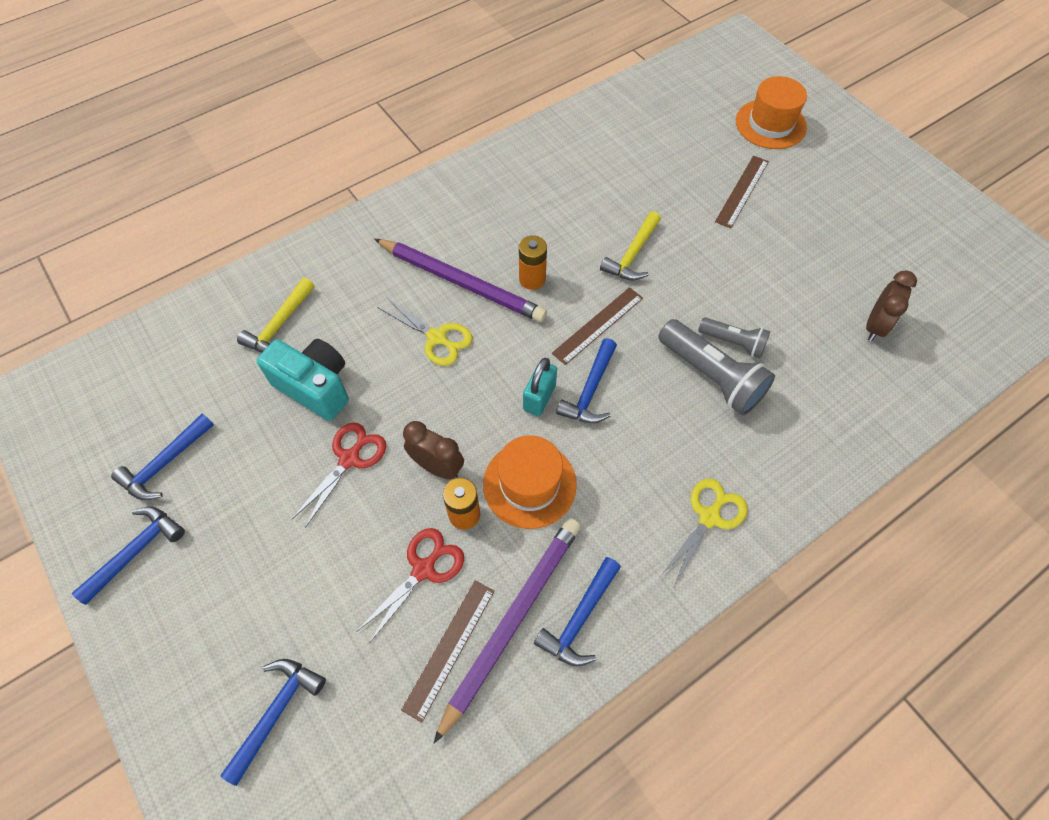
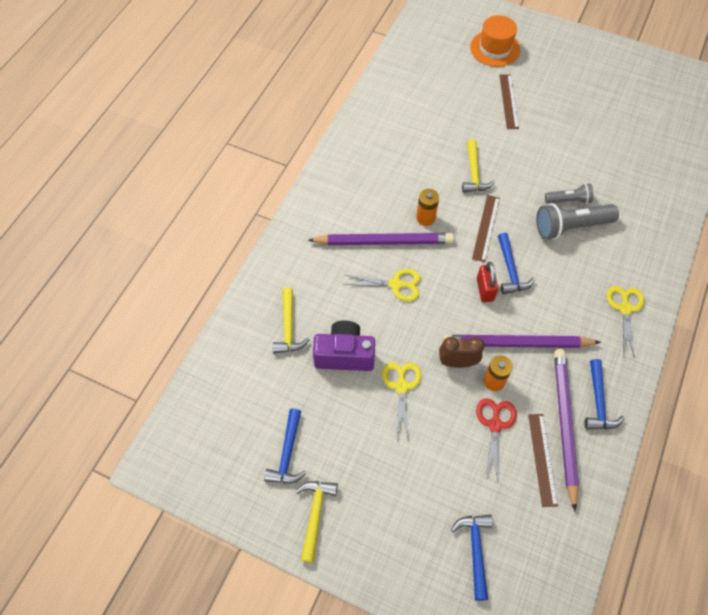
camera: 30 degrees left, 0 degrees up
blue hammer [72,507,185,605] -> yellow hammer [295,481,338,563]
turquoise camera [256,339,349,421] -> purple camera [313,321,375,371]
red scissors [292,423,386,528] -> yellow scissors [382,362,421,441]
orange hat [483,435,577,529] -> purple pencil [443,335,601,348]
turquoise padlock [523,358,557,416] -> red padlock [477,262,498,302]
grey flashlight [658,319,775,415] -> grey flashlight turned 150 degrees clockwise [536,203,619,240]
brown clock [866,270,917,341] -> none

